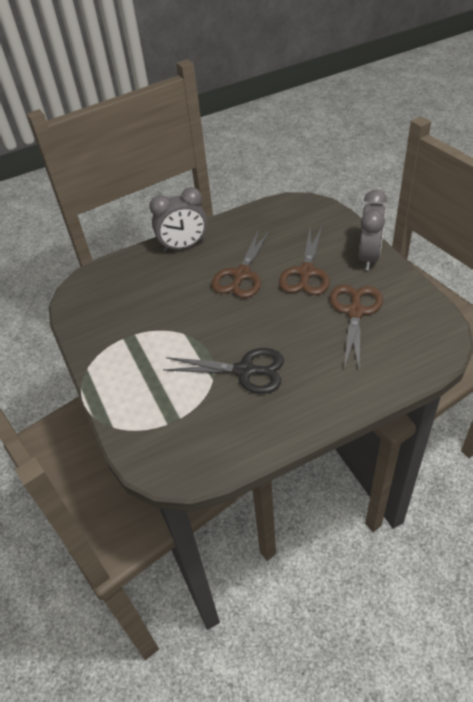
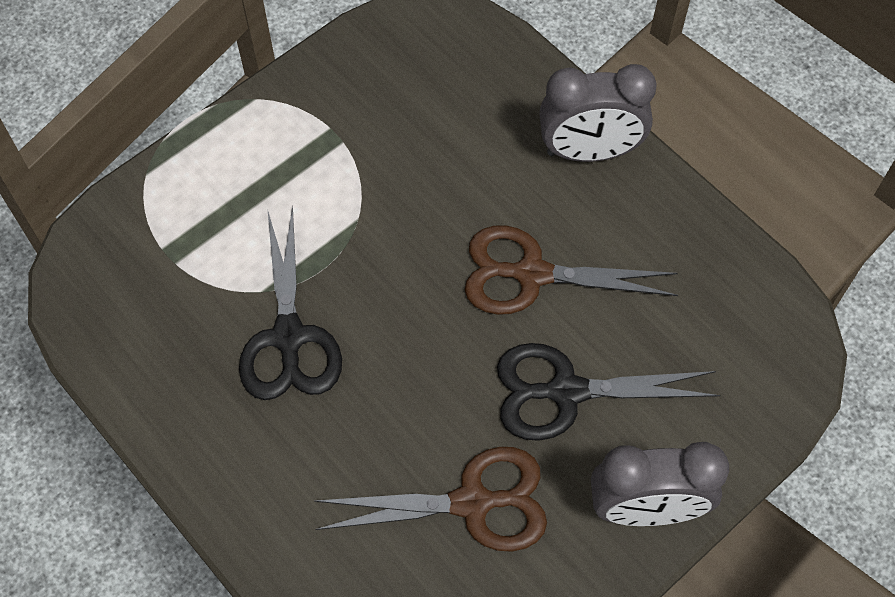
camera: 70 degrees right, 15 degrees up
grey clock [150,187,207,252] -> grey clock turned 60 degrees counterclockwise [539,64,656,162]
brown scissors [279,227,330,295] -> black scissors [497,343,720,441]

